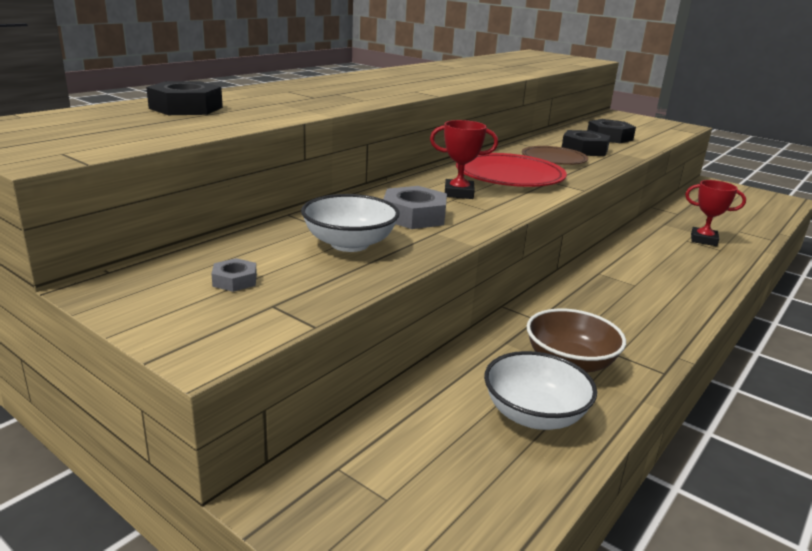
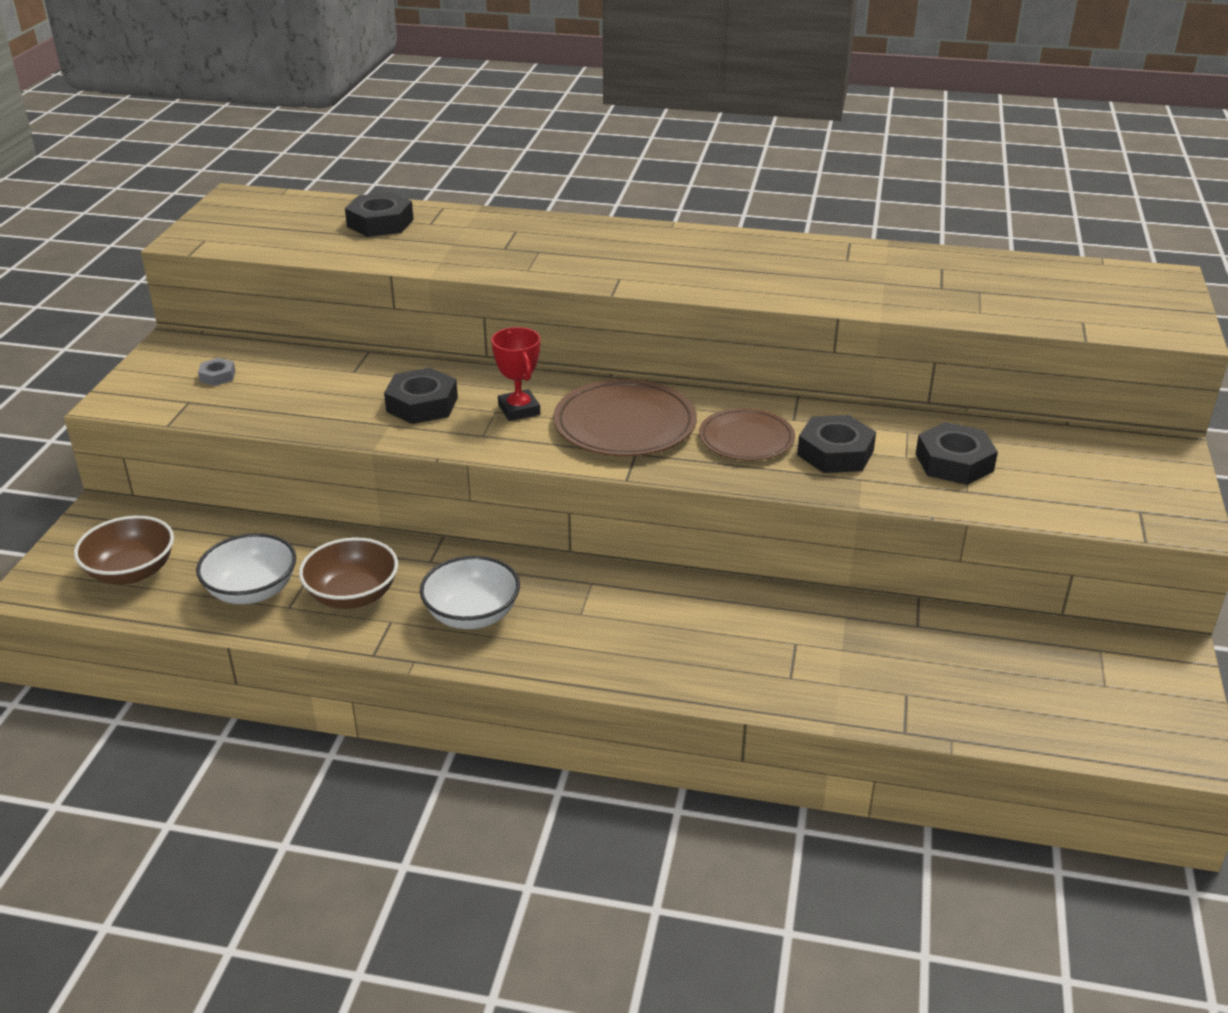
camera: 65 degrees right, 10 degrees up
white bowl [301,194,400,252] -> white bowl moved to [420,556,520,629]
grey nut [383,186,447,229] -> black nut [384,368,458,424]
red plate [456,153,567,187] -> brown plate [553,379,697,456]
red trophy [685,180,746,246] -> none
none -> brown bowl [74,515,174,584]

